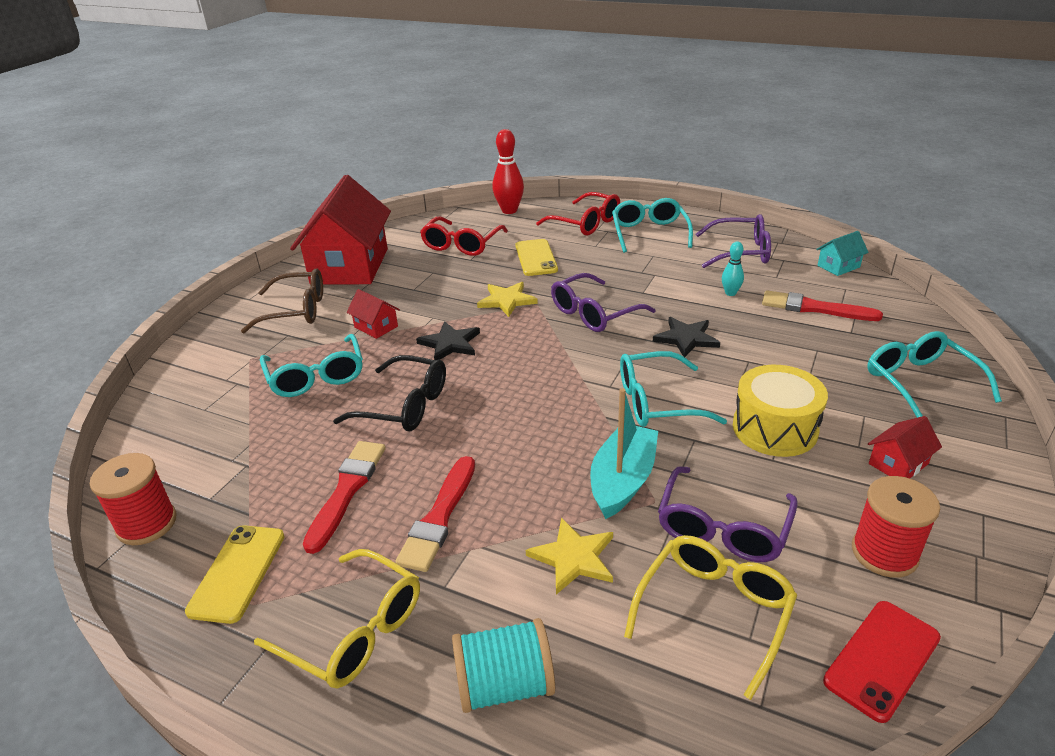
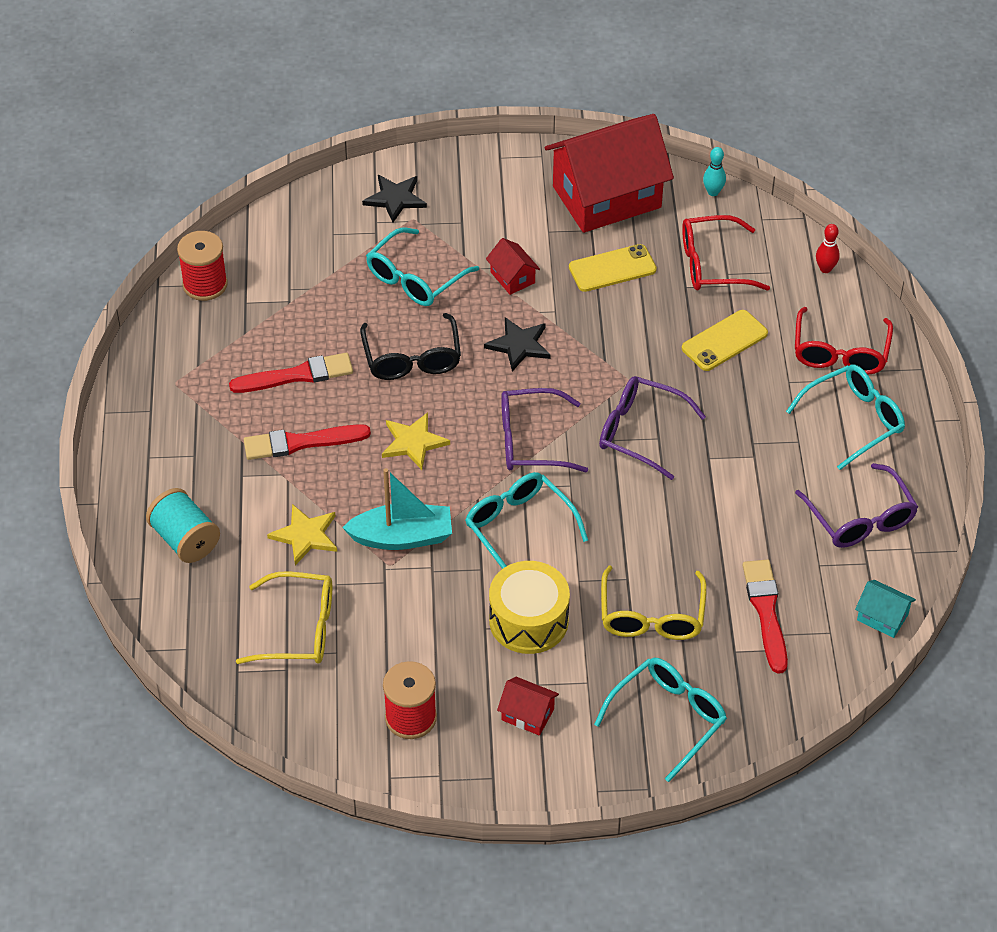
camera: 60 degrees right, 15 degrees up
yellow phone [185,525,285,624] -> yellow phone moved to [569,244,657,292]
brown glasses [241,268,323,333] -> none
yellow glasses [254,549,420,688] -> yellow glasses moved to [601,565,707,640]
red house [347,289,400,339] -> red house turned 45 degrees counterclockwise [486,238,540,295]
yellow star [477,282,538,317] -> yellow star moved to [382,412,450,470]
red bowling pin [492,129,524,214] -> red bowling pin [816,224,840,273], size x0.56
black star [653,317,720,357] -> black star moved to [362,175,427,223]
purple glasses [658,466,798,562] -> purple glasses moved to [501,388,588,472]
turquoise bowling pin [722,242,744,296] -> turquoise bowling pin moved to [703,147,726,196]
red phone [823,601,941,723] -> none

